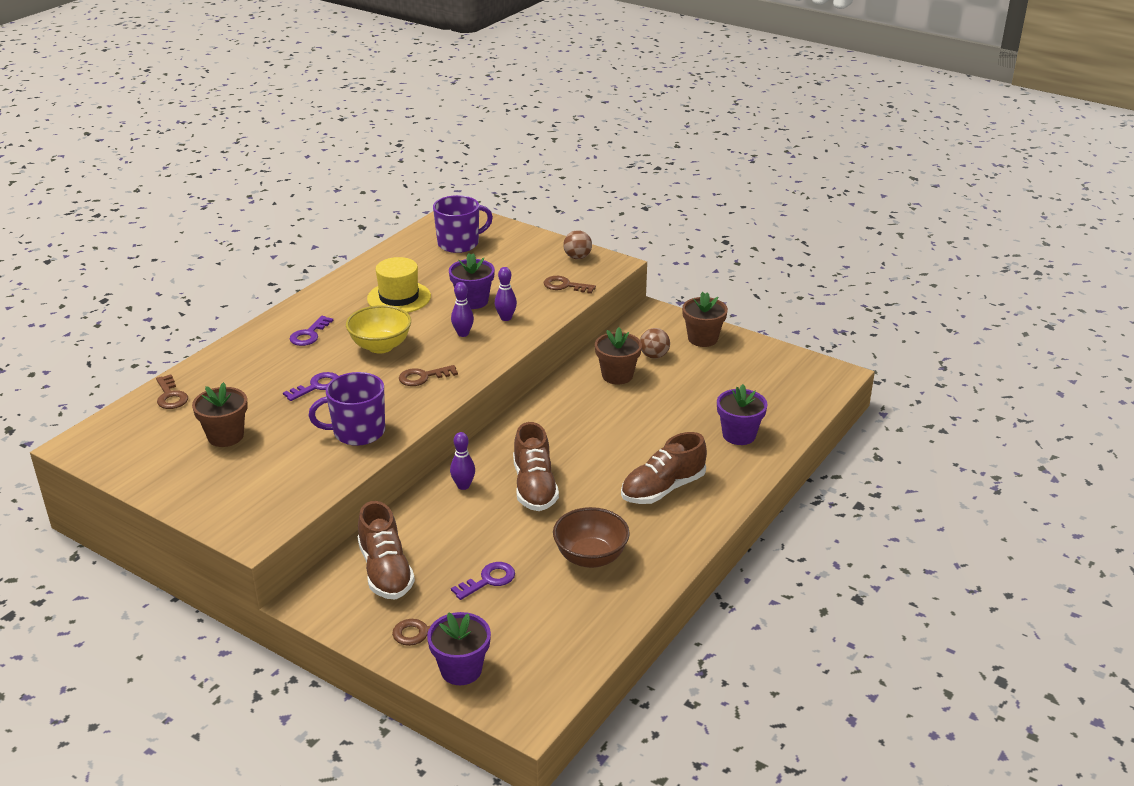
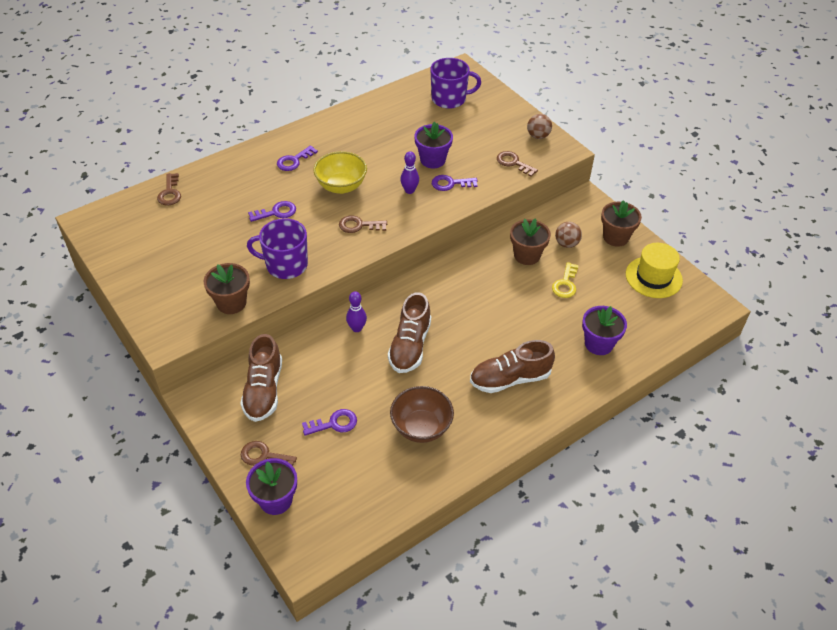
camera: 20 degrees right, 15 degrees up
brown flower pot [192,382,248,447] -> brown flower pot moved to [204,263,250,314]
yellow hat [367,257,431,313] -> yellow hat moved to [626,243,683,298]
purple bowling pin [495,267,517,321] -> purple key [432,175,478,191]
none -> yellow key [552,262,579,298]

